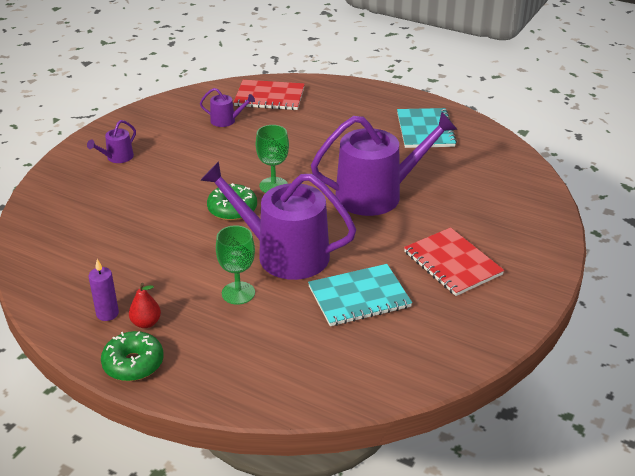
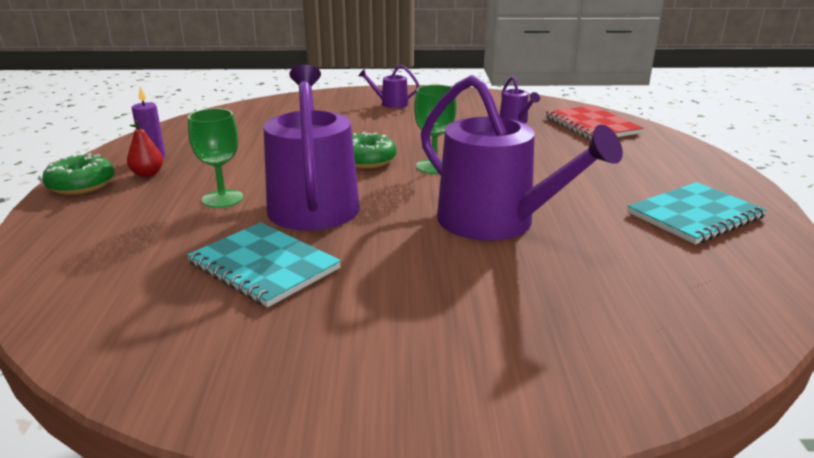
camera: 60 degrees right, 10 degrees down
red notebook [404,227,504,296] -> none

